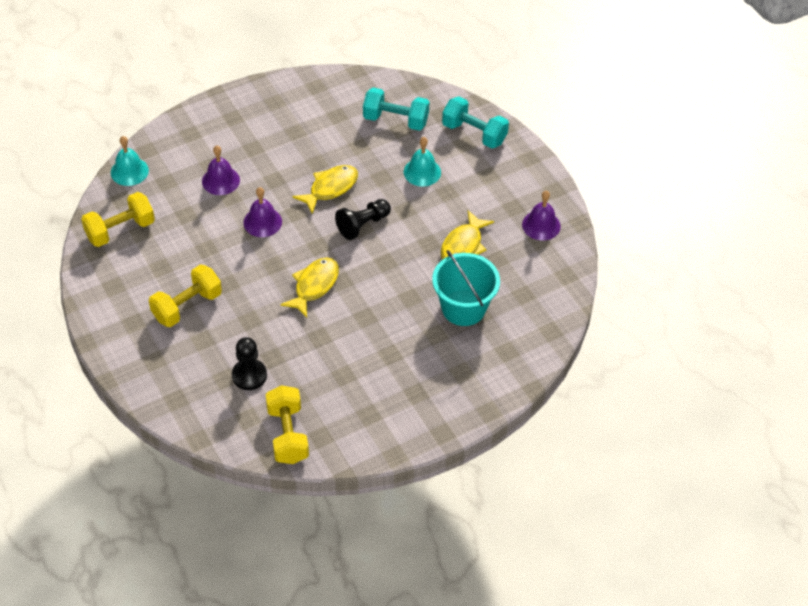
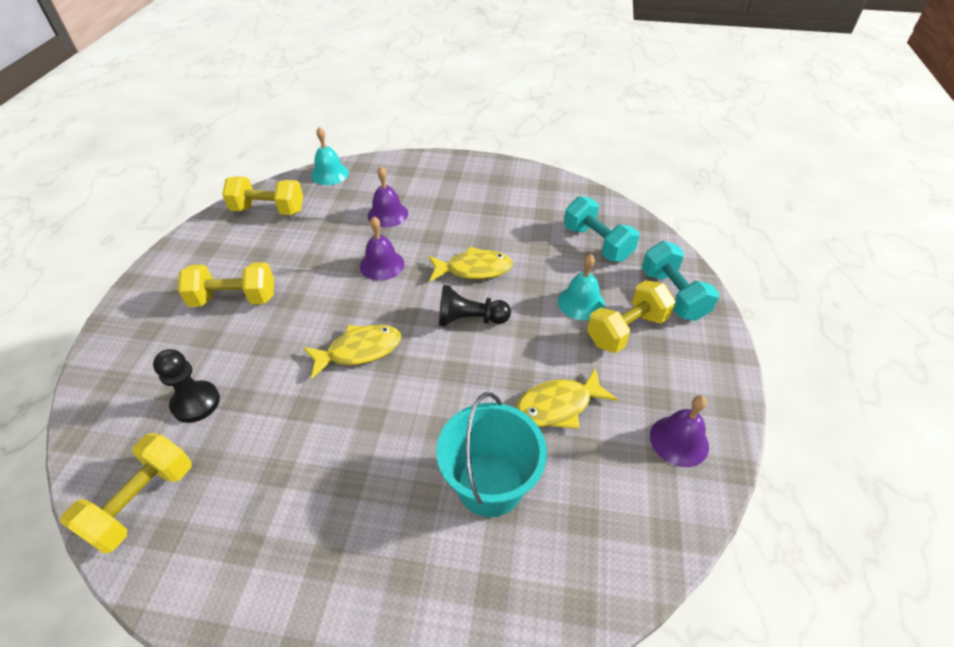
camera: 40 degrees right, 5 degrees down
none -> yellow dumbbell [587,280,675,353]

